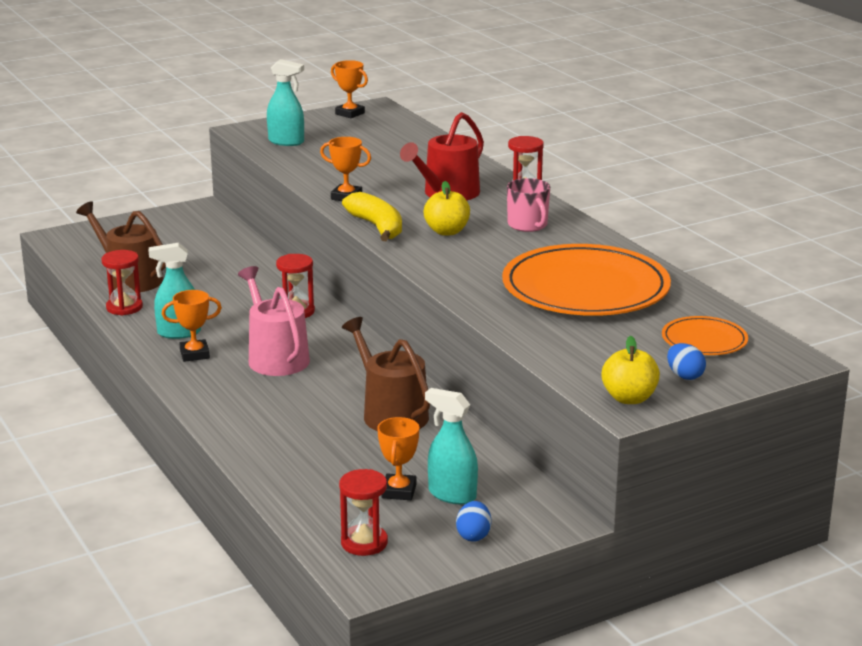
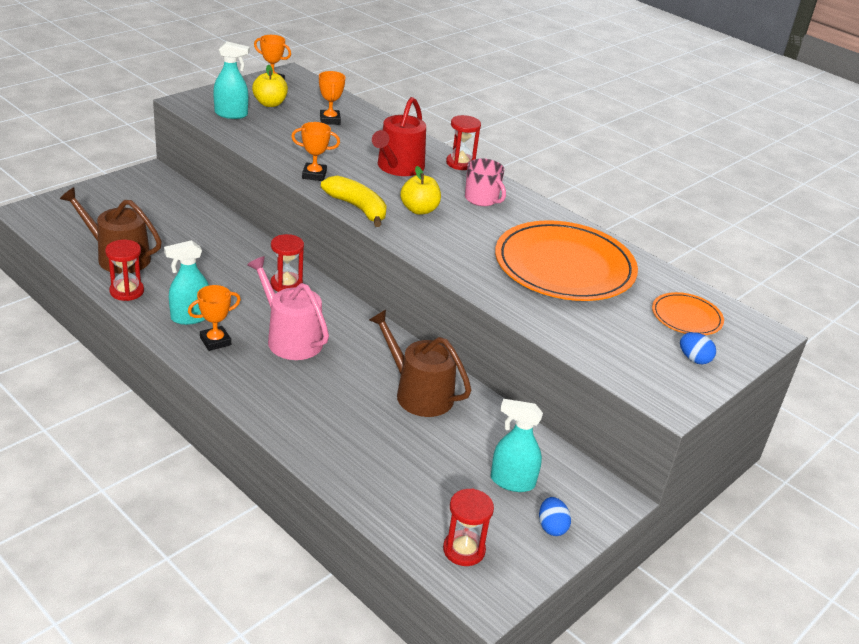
camera: 20 degrees left, 10 degrees up
orange trophy [377,417,419,500] -> orange trophy moved to [319,71,346,125]
yellow apple [601,336,660,404] -> yellow apple moved to [252,65,288,107]

